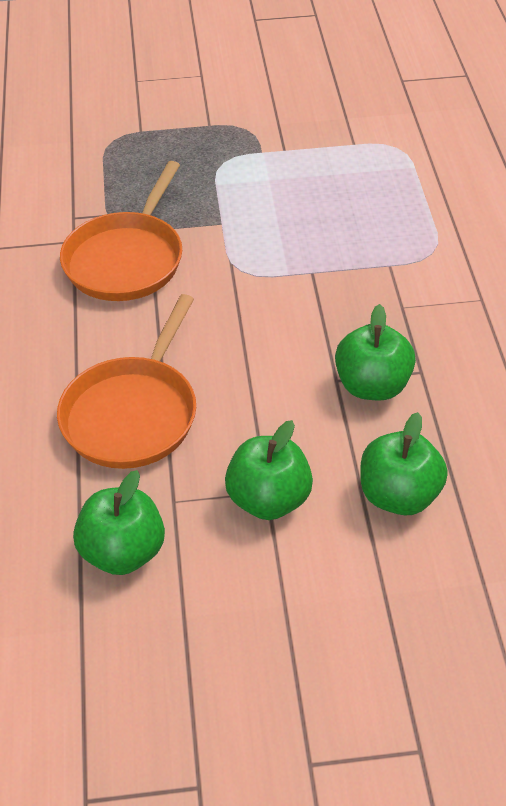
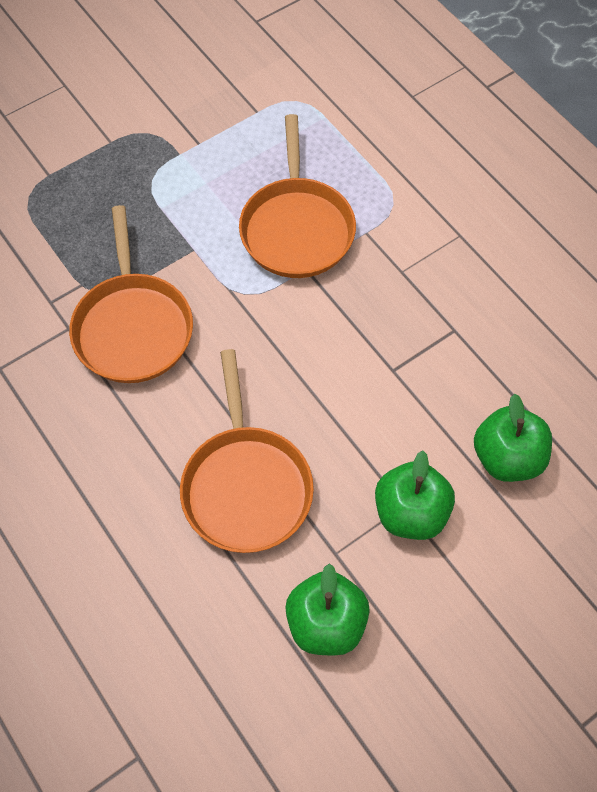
camera: 30 degrees left, 15 degrees up
green apple [335,304,416,400] -> none
none -> orange pan [239,114,356,278]

